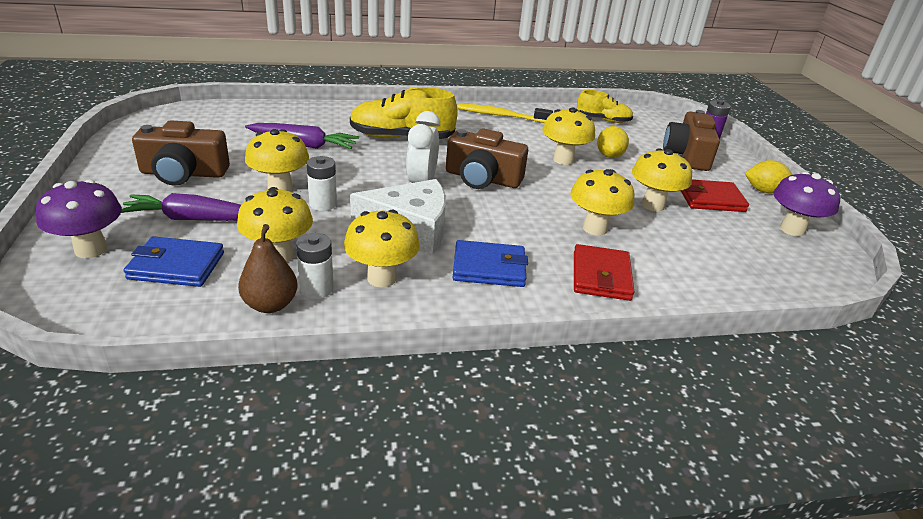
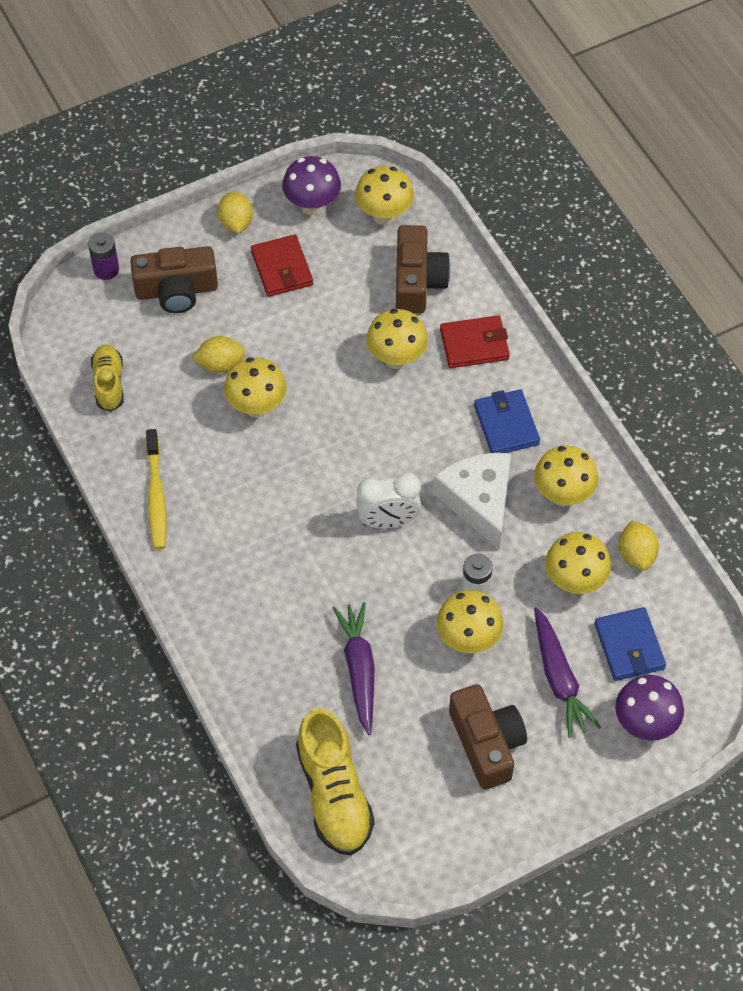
camera: 105 degrees left, 25 degrees up
brown pear [238,224,297,313] -> yellow lemon [619,520,659,570]
white battery [296,233,334,299] -> none
yellow shoe [350,87,458,139] -> yellow shoe moved to [296,708,375,855]
brown camera [446,128,528,189] -> brown camera moved to [396,225,450,314]
yellow mushroom [632,148,692,212] -> yellow mushroom moved to [355,166,414,225]

